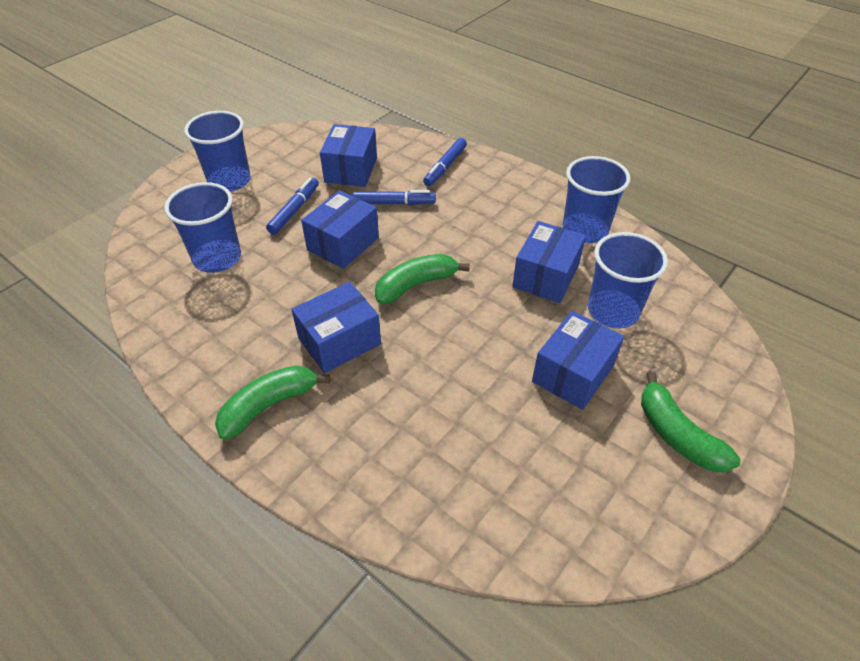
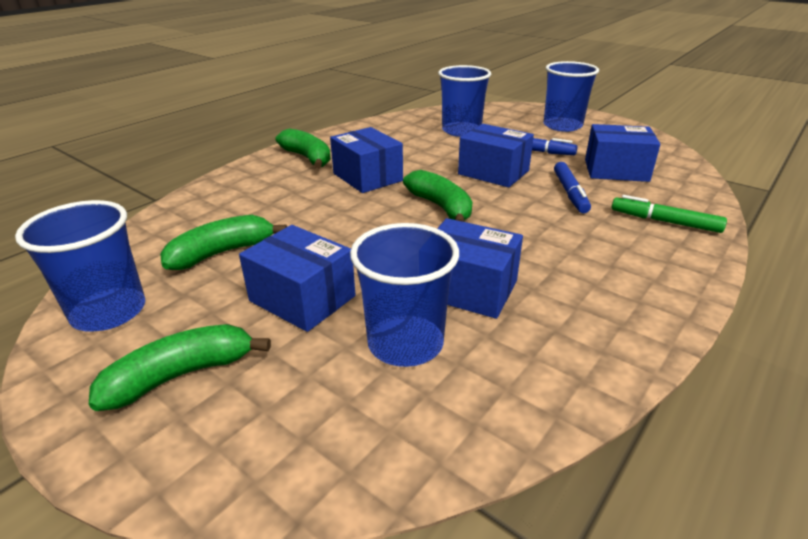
camera: 90 degrees right, 15 degrees down
blue marker [423,138,467,186] -> green marker [611,195,727,233]
blue cup [562,156,631,243] -> blue cup moved to [15,200,145,332]
none -> green banana [160,215,287,270]

